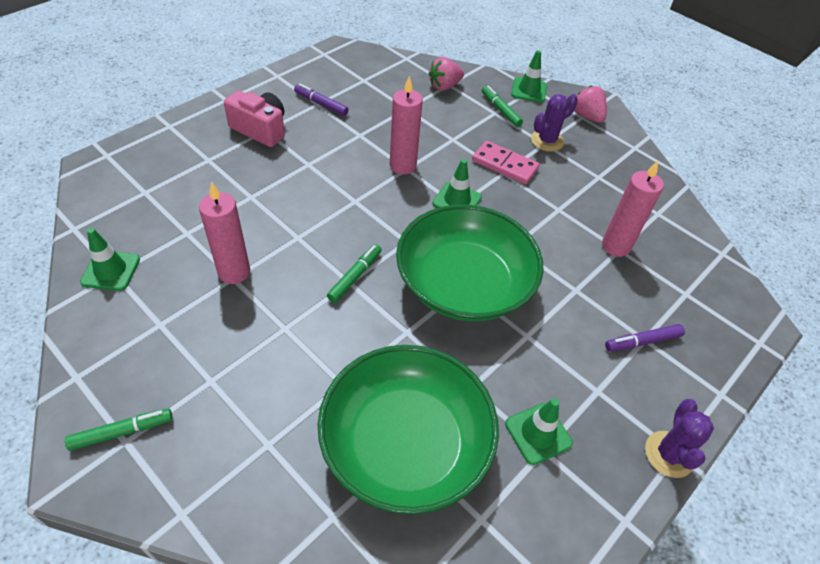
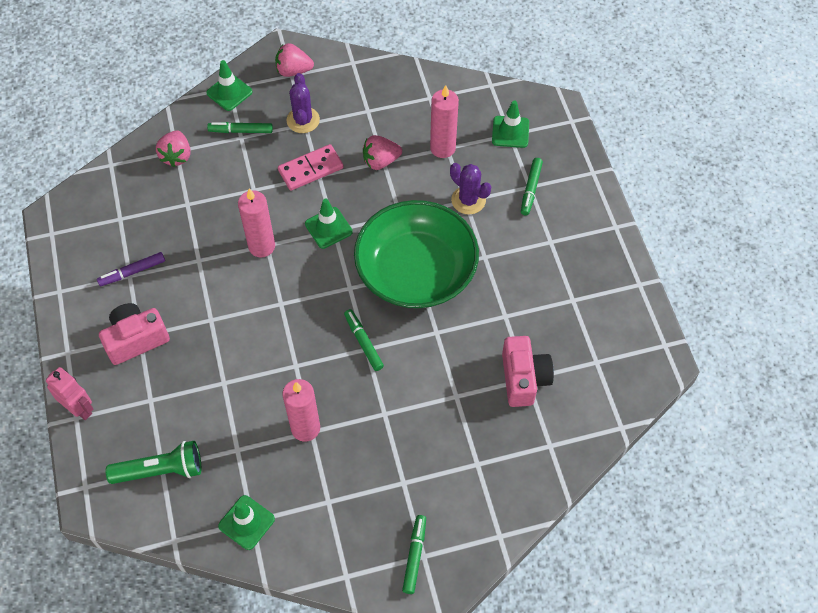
camera: 55 degrees left, 10 degrees up
green bowl [318,345,499,514] -> pink camera [502,336,554,407]
green traffic cone [505,398,573,465] -> green traffic cone moved to [492,101,529,148]
purple marker [605,324,685,352] -> green marker [521,158,543,216]
purple cactus [645,399,714,478] -> purple cactus moved to [450,163,491,215]
none -> pink robot [46,367,93,420]
none -> green flashlight [106,441,201,484]
none -> pink strawberry [363,135,402,170]

